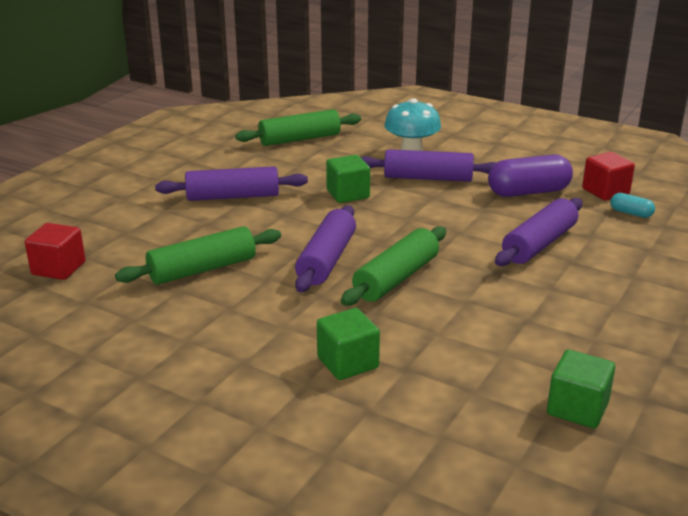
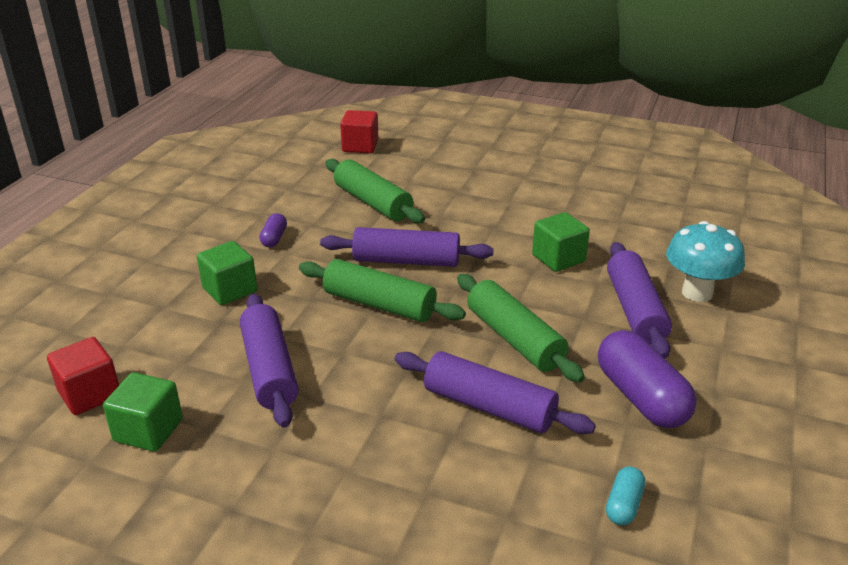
camera: 80 degrees right, 5 degrees up
purple rolling pin [155,166,308,201] -> purple rolling pin moved to [240,294,299,428]
green rolling pin [235,109,361,146] -> green rolling pin moved to [457,274,585,383]
red cube [582,152,635,200] -> red cube moved to [47,337,119,415]
none -> purple capsule [260,213,287,247]

